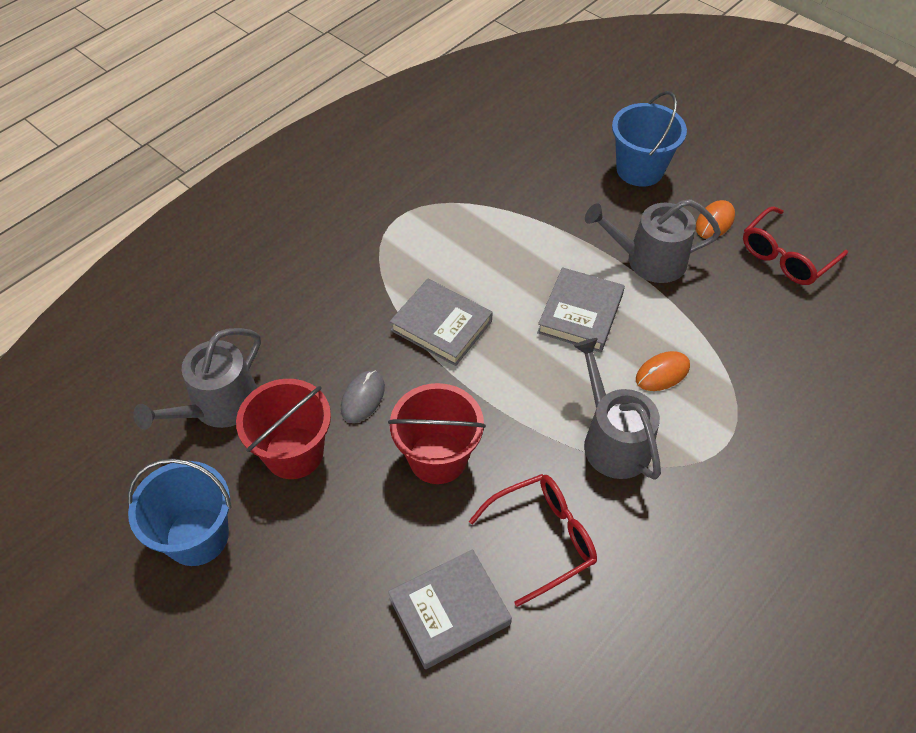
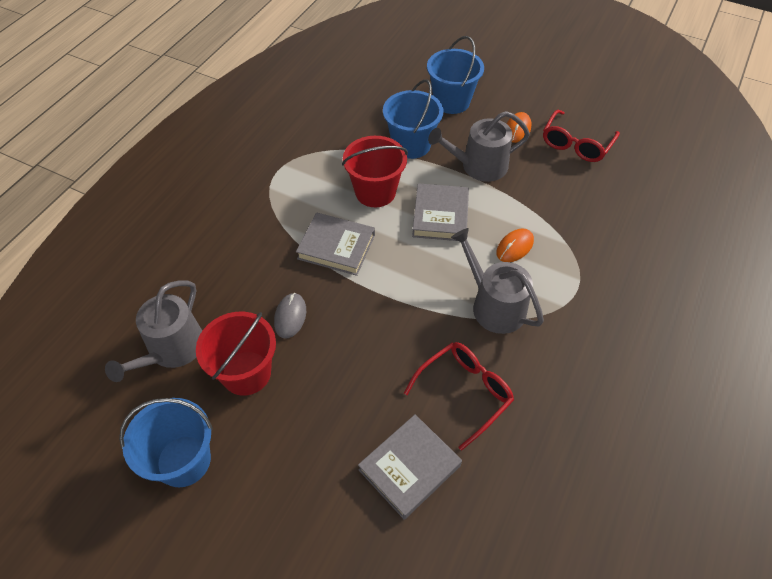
camera: 15 degrees left, 0 degrees up
red bucket [388,383,486,484] -> red bucket moved to [342,136,408,207]
none -> blue bucket [383,79,443,159]

